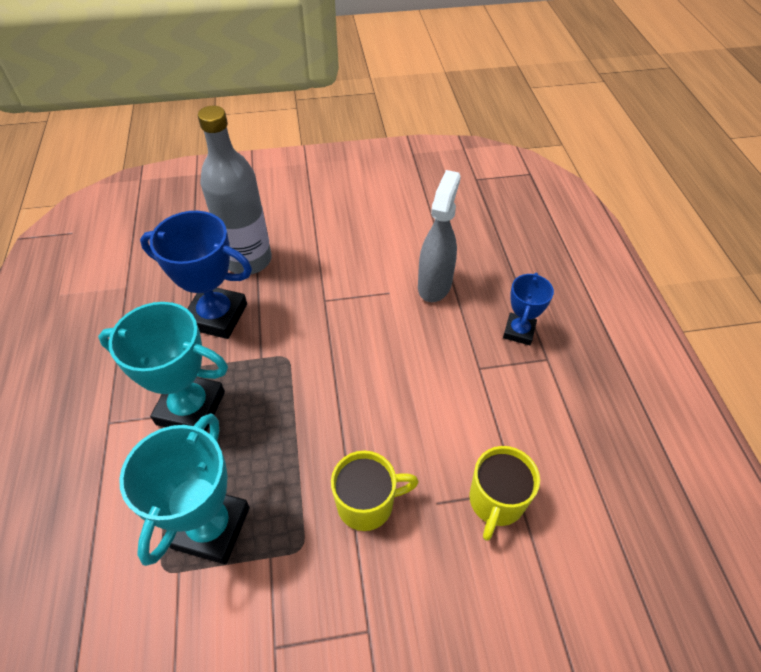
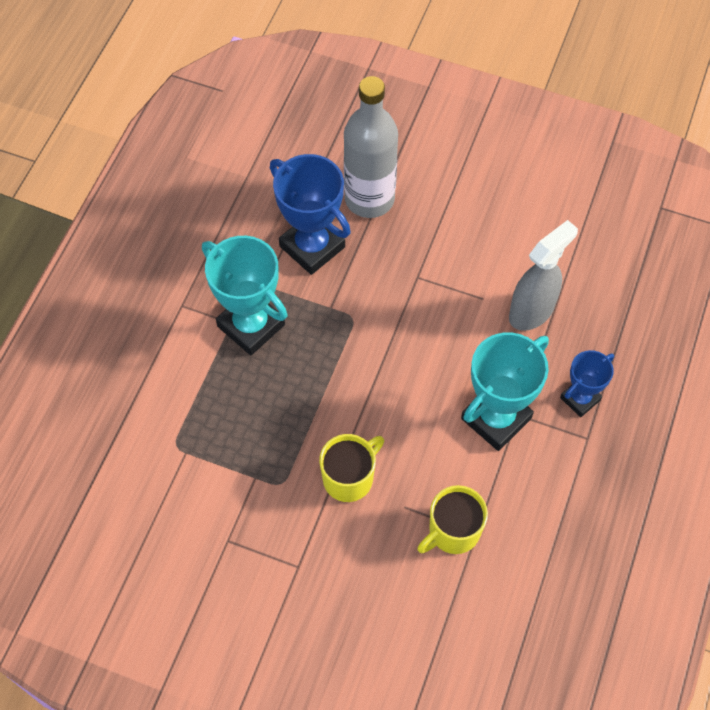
camera: 30 degrees right, 10 degrees up
turquoise trophy [119,413,250,566] -> turquoise trophy moved to [461,332,549,451]
yellow mug [331,451,419,531] -> yellow mug turned 60 degrees counterclockwise [319,434,384,502]

